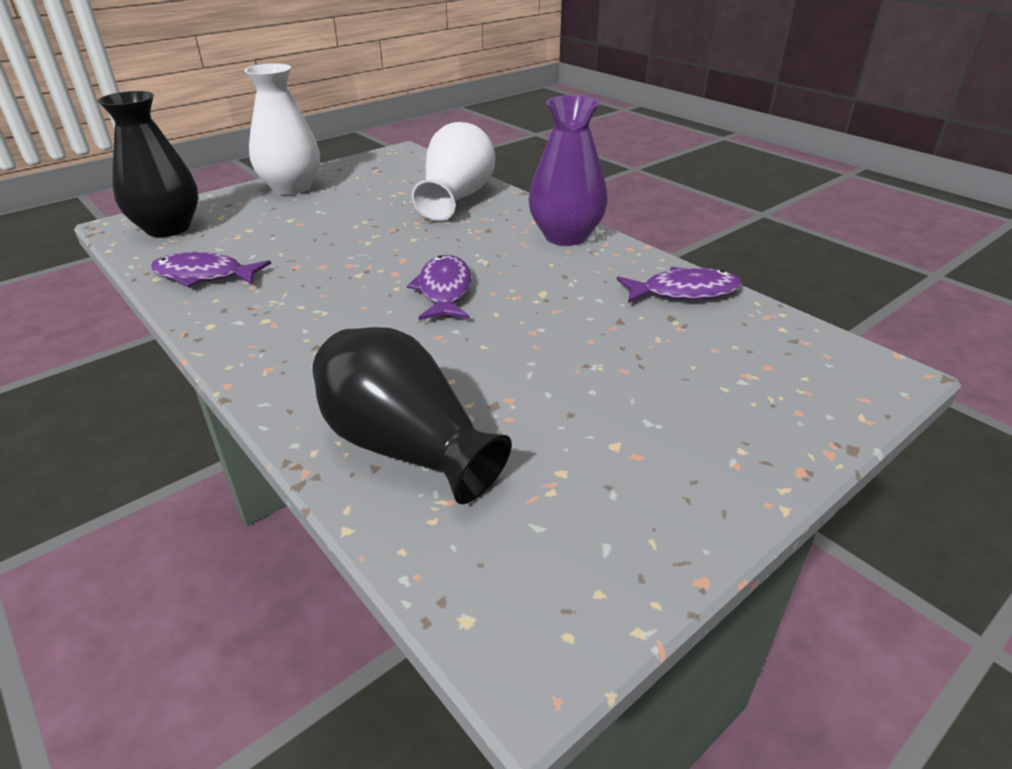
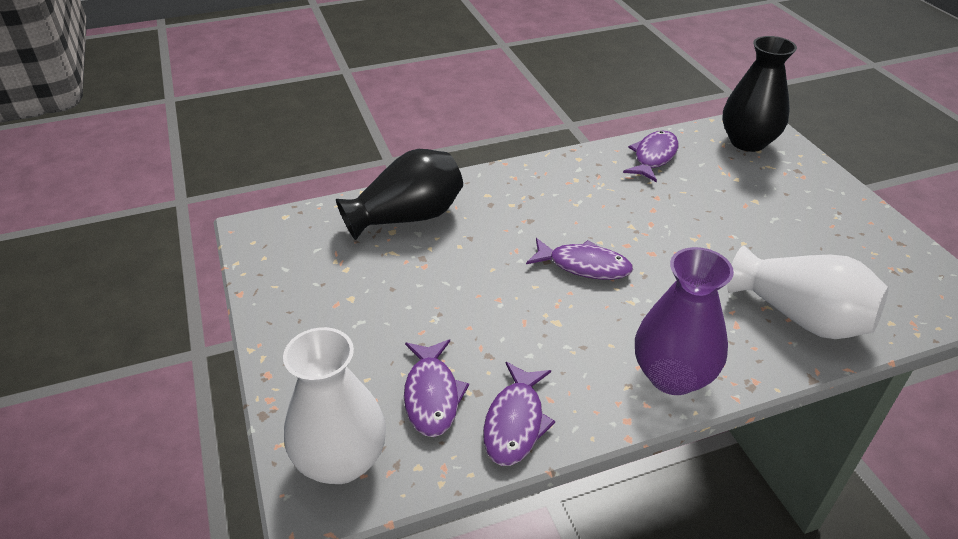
camera: 110 degrees right, 5 degrees up
white vase [244,63,320,195] -> white vase moved to [283,327,386,484]
none -> purple fish [404,339,469,437]

